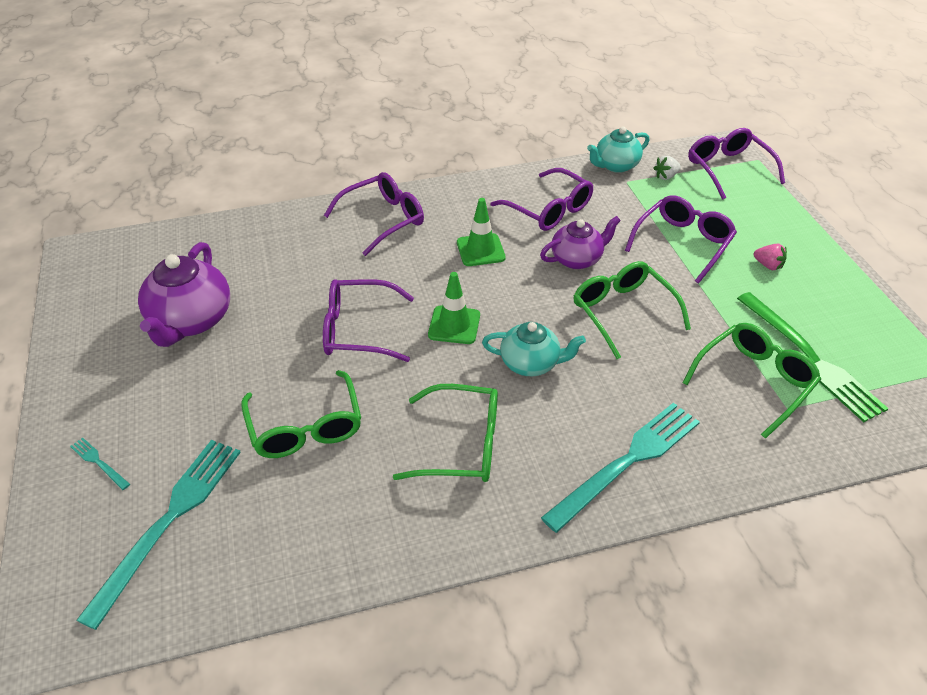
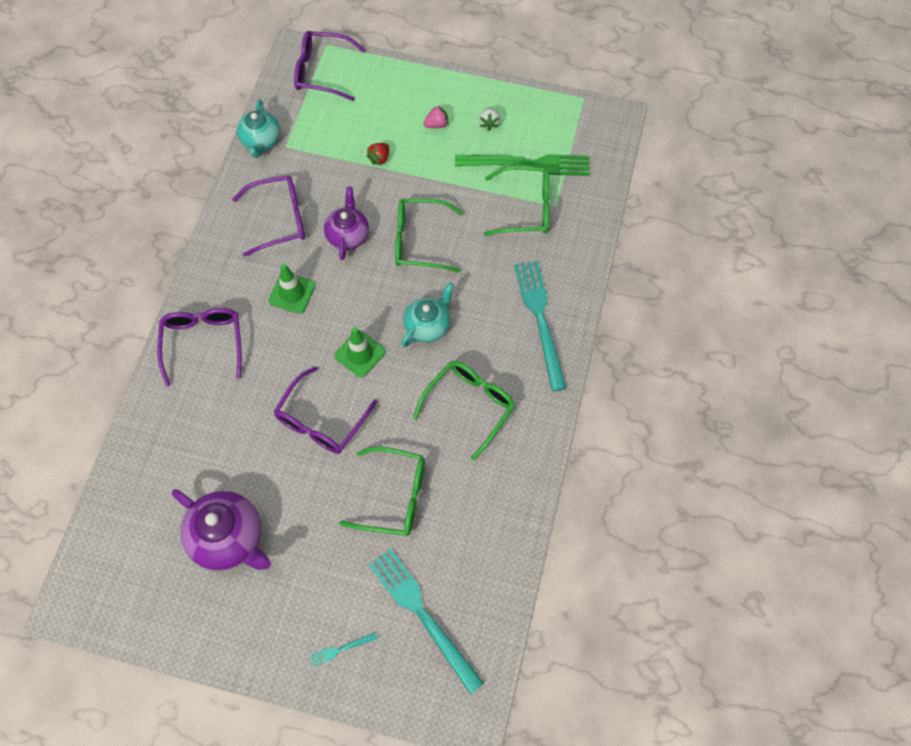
camera: 60 degrees left, 20 degrees up
purple glasses [625,196,737,284] -> red strawberry [367,143,389,165]
white strawberry [653,156,681,180] -> white strawberry moved to [479,107,500,131]
green glasses [683,323,821,439] -> green glasses turned 105 degrees clockwise [484,166,549,236]

